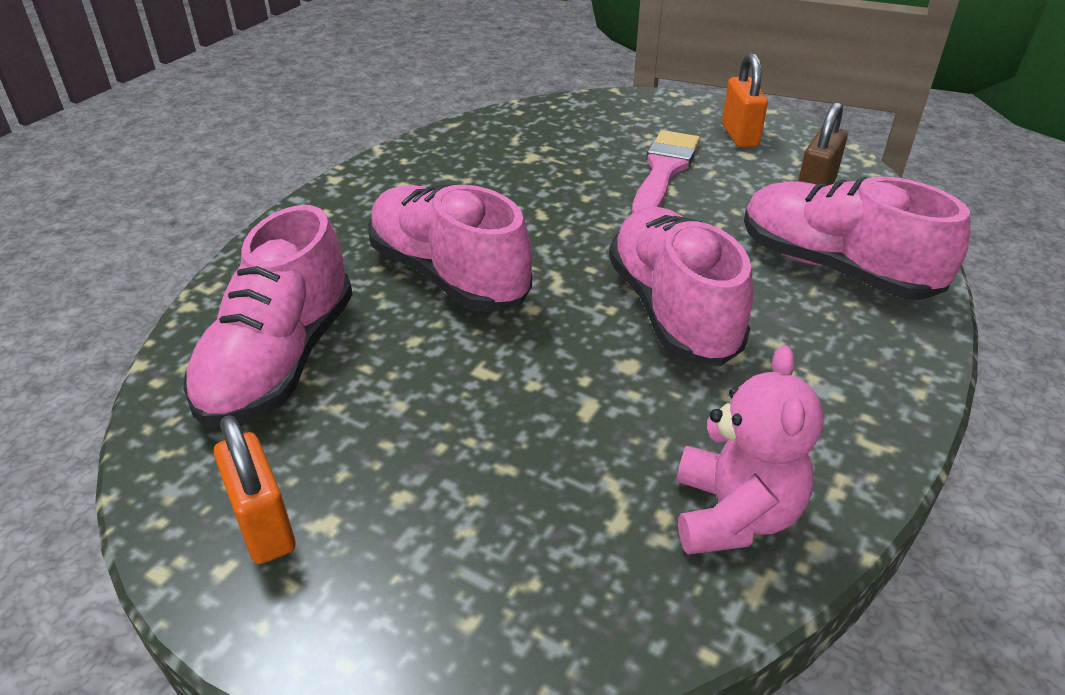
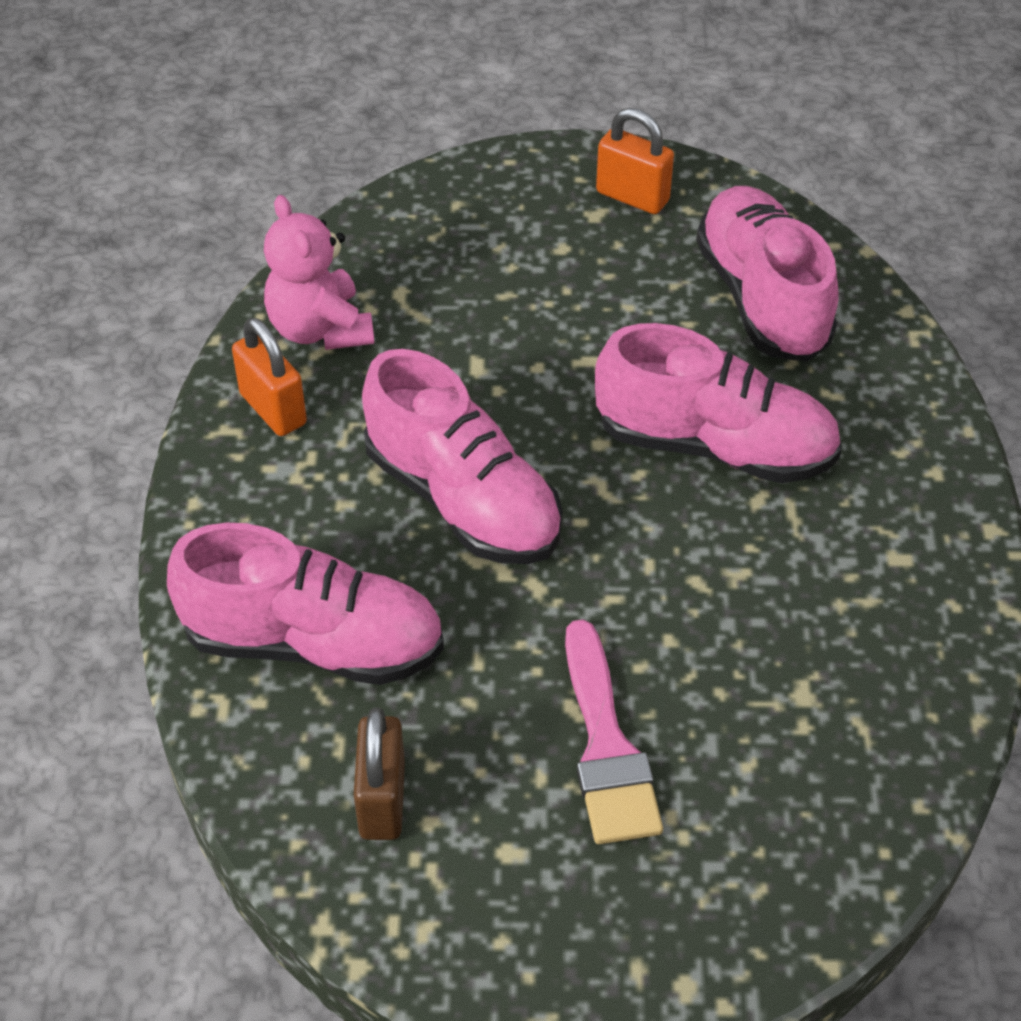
camera: 150 degrees right, 10 degrees up
orange padlock [722,53,768,148] -> orange padlock moved to [232,318,307,436]

